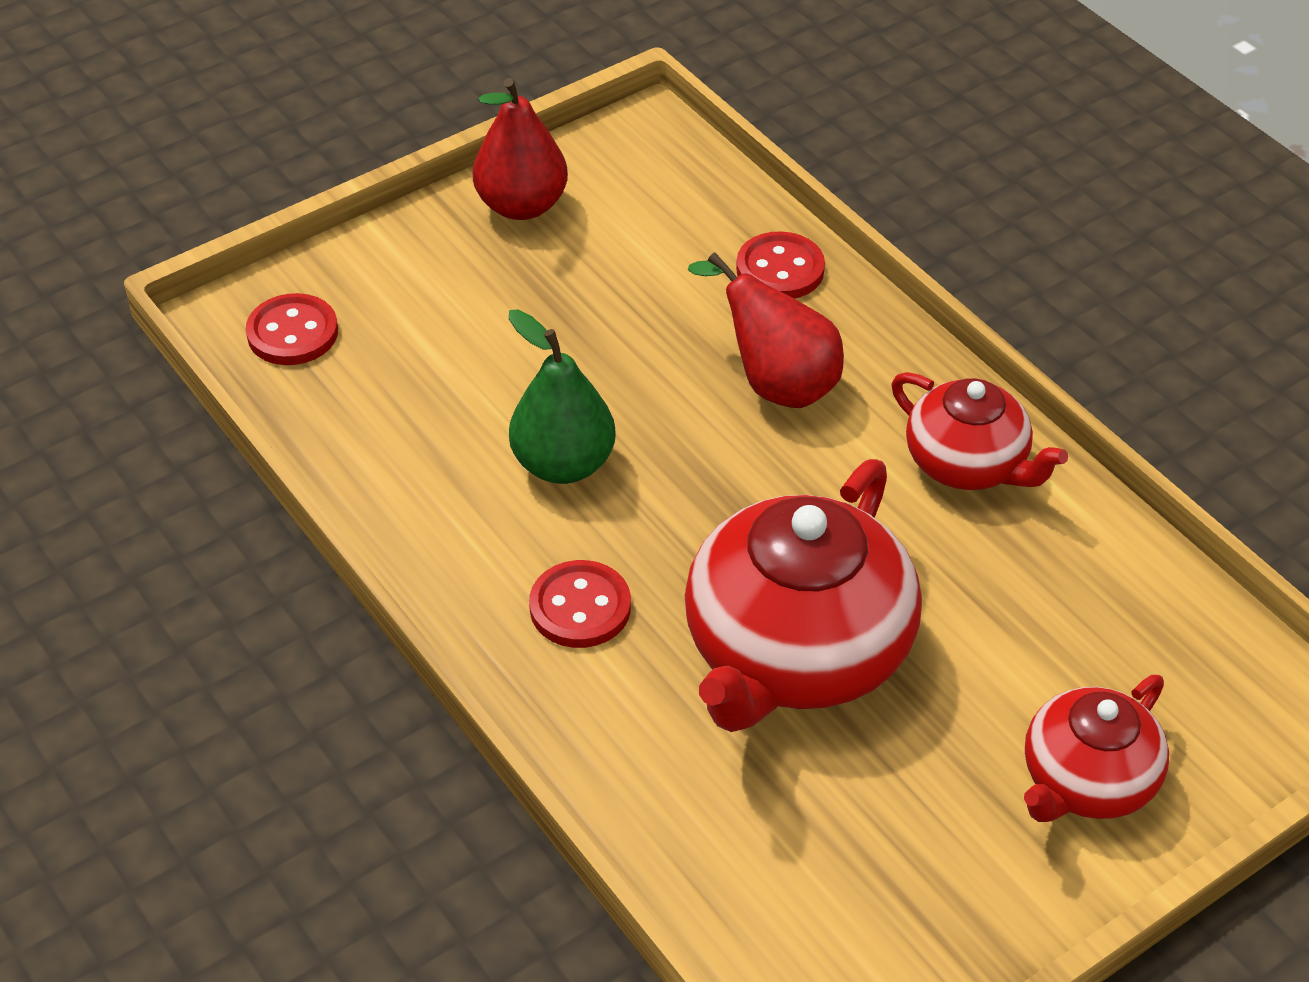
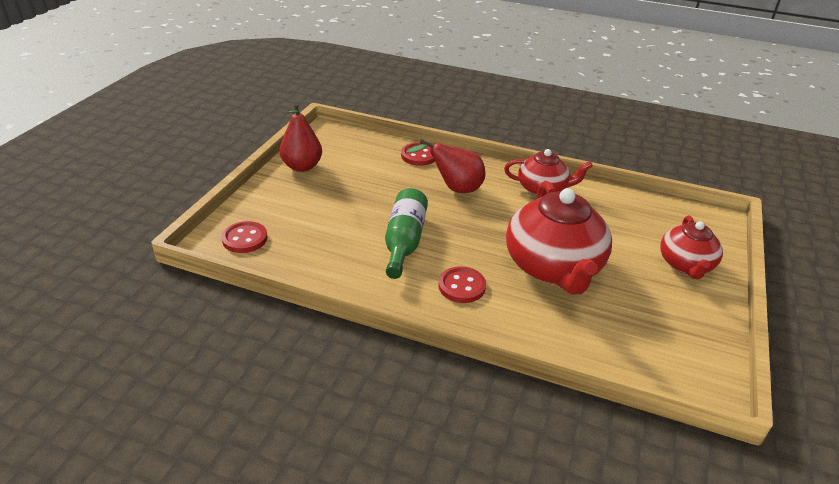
camera: 35 degrees left, 10 degrees down
green pear [509,309,616,484] -> green bottle [385,188,428,279]

